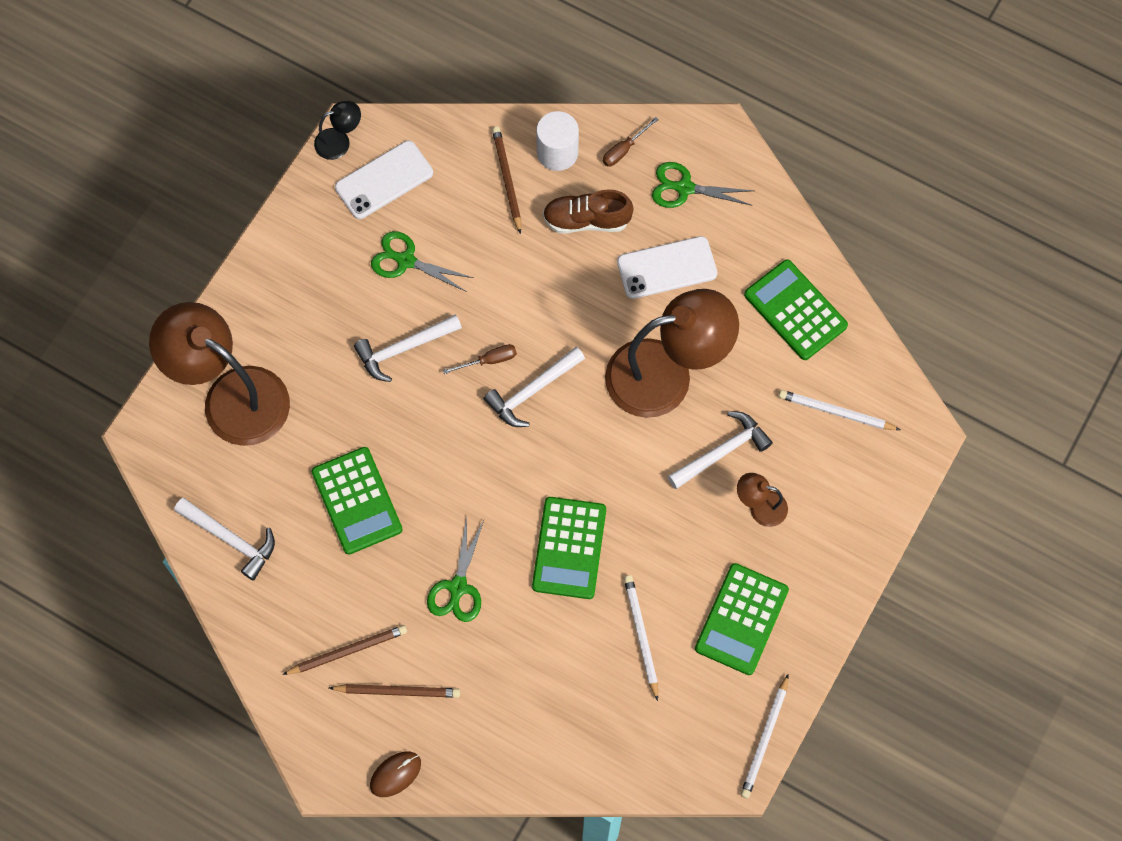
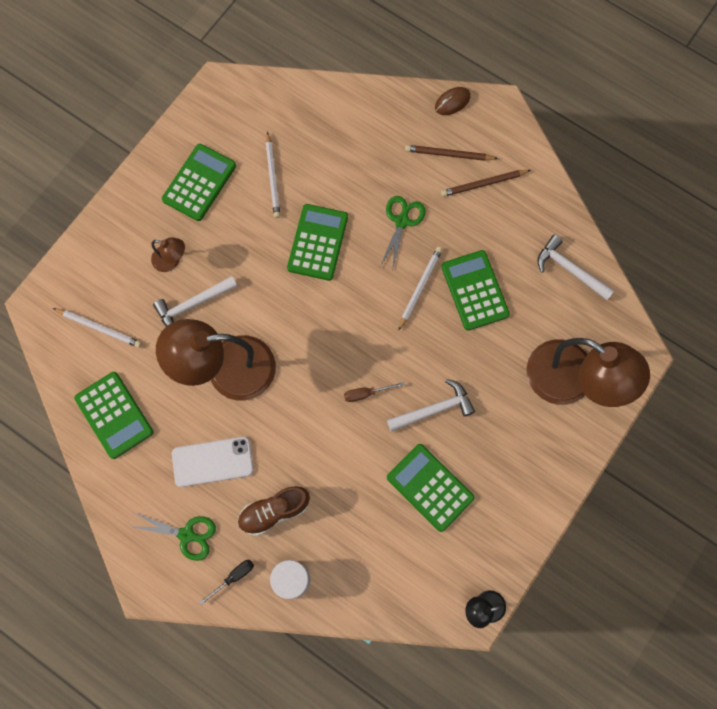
camera: 175 degrees left, 5 degrees up
white phone [335,141,433,219] -> none
green scissors [371,231,473,292] -> green calculator [387,444,475,532]
white hammer [483,347,585,427] -> none
brown pencil [492,126,521,234] -> none
brown shoe [543,189,634,234] -> brown shoe turned 150 degrees clockwise [238,486,310,536]
brown screwdriver [603,117,659,166] -> black screwdriver [199,560,254,605]
white pencil [741,675,788,798] -> white pencil moved to [398,247,443,331]

